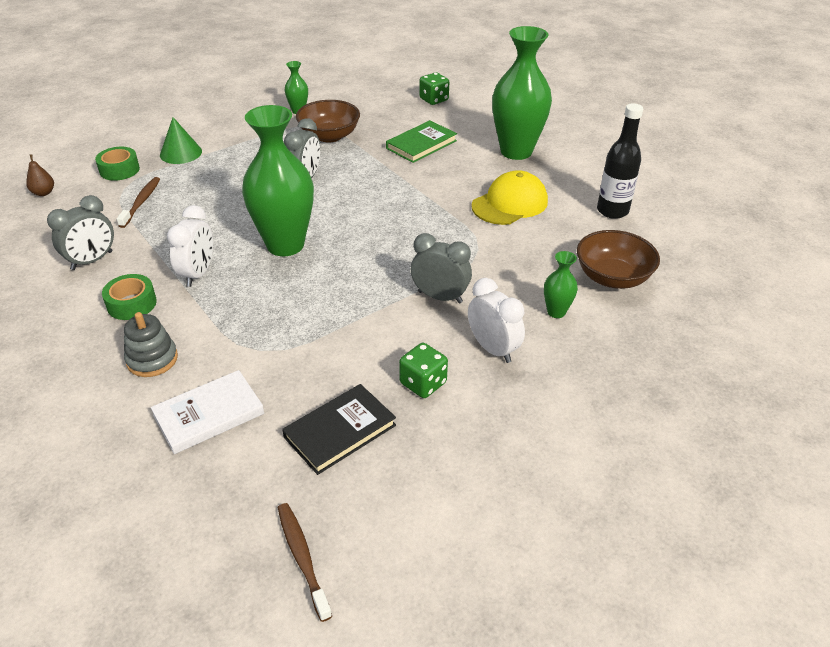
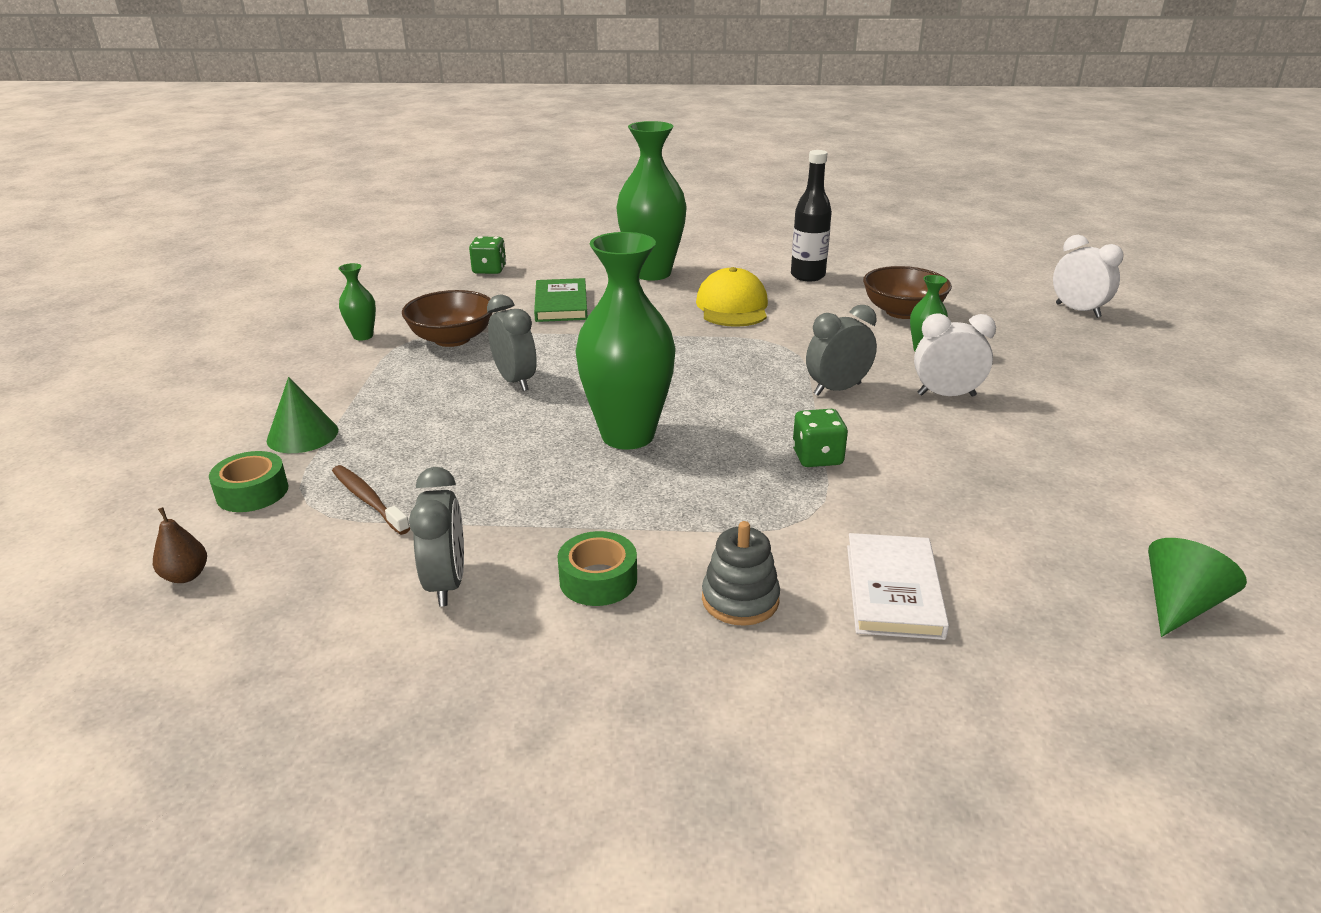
camera: 50 degrees left, 10 degrees down
white clock [167,205,213,287] -> white clock moved to [1053,235,1124,318]
brown toothbrush [278,503,332,622] -> green cone [1148,538,1247,637]
black book [282,384,396,475] -> none
green dice [399,343,448,398] -> green dice moved to [792,409,848,467]

